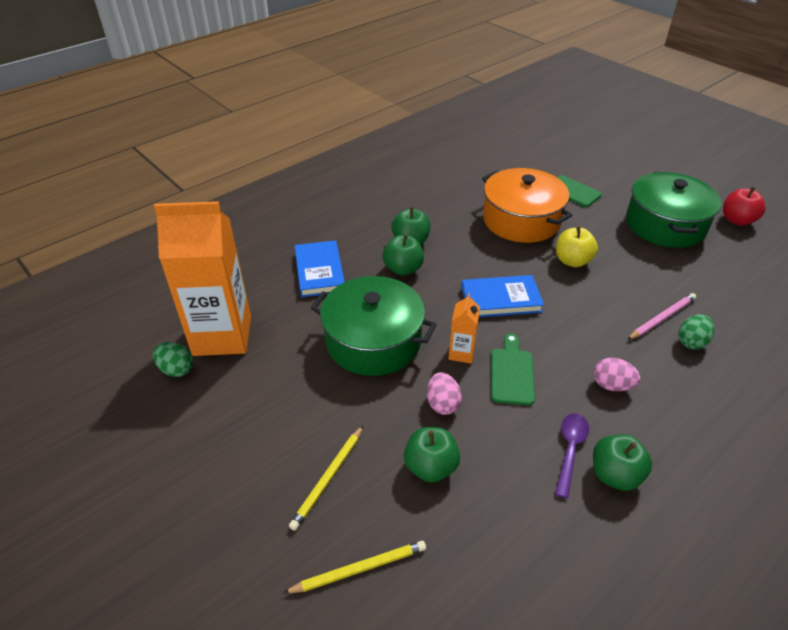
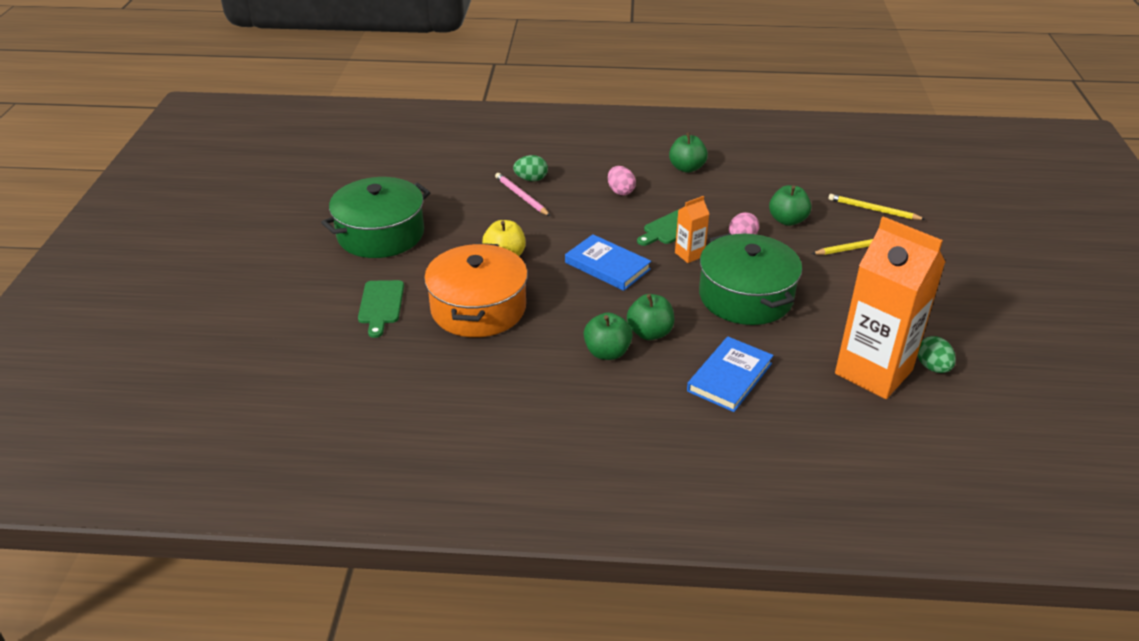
camera: 135 degrees left, 5 degrees down
purple spoon [555,413,589,498] -> none
pink pencil [627,293,696,340] -> pink pencil turned 45 degrees clockwise [495,173,550,216]
red apple [723,187,766,226] -> none

